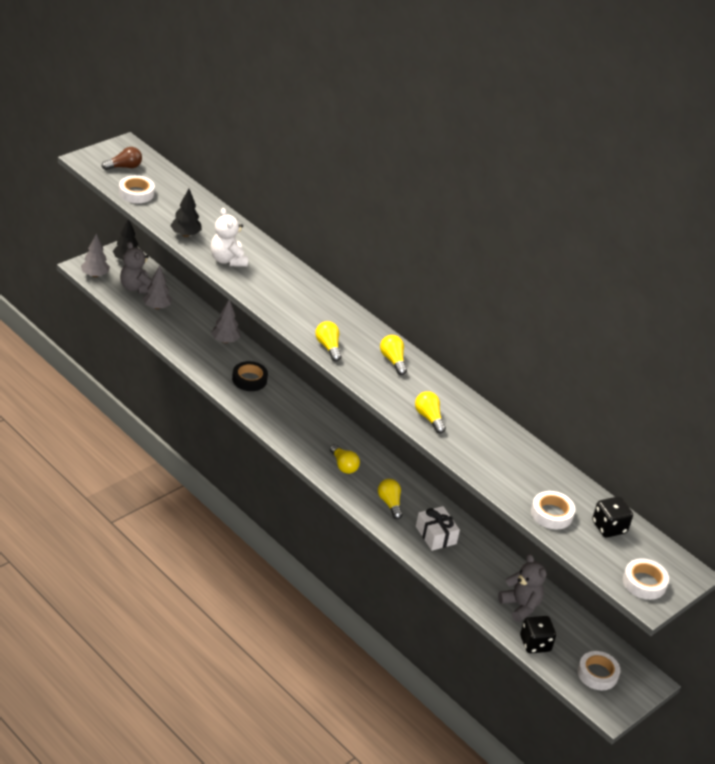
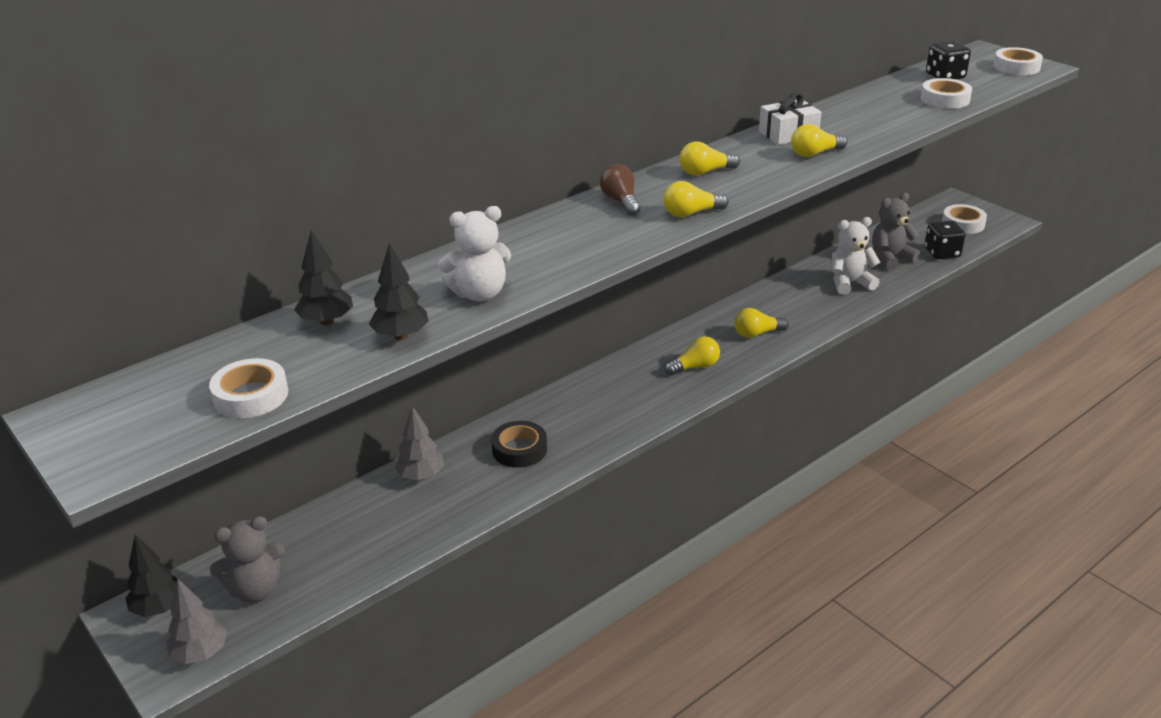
camera: 80 degrees left, 5 degrees down
brown light bulb [102,147,142,170] -> brown light bulb moved to [600,164,641,216]
grey tree [143,265,172,309] -> none
white gift [416,506,460,551] -> white gift moved to [759,92,821,145]
none -> black tree [294,230,353,326]
none -> white teddy bear [831,217,881,295]

